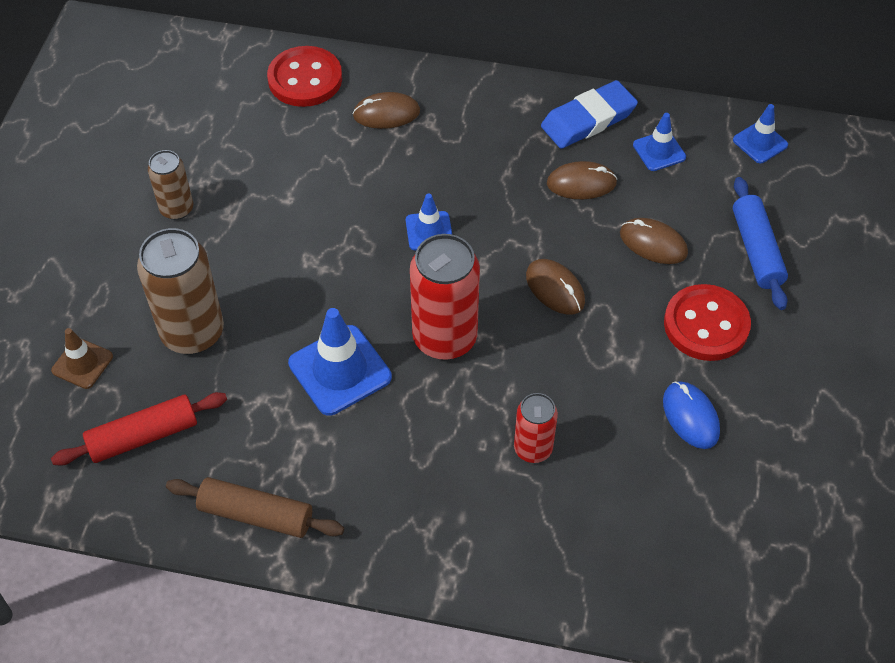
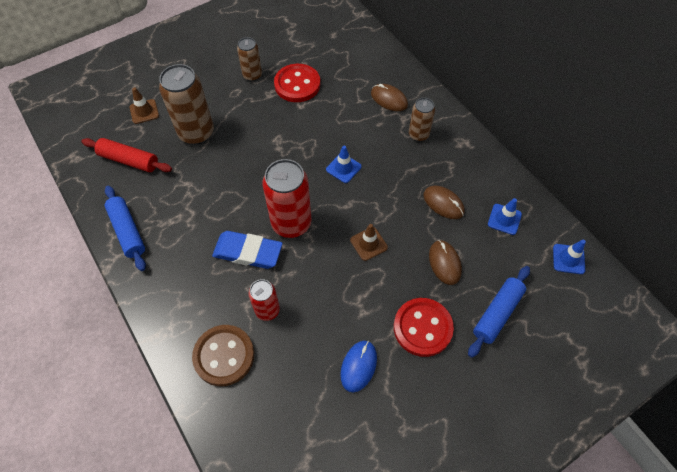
camera: 45 degrees right, 5 degrees up
brown rolling pin [166,477,344,538] -> blue rolling pin [105,186,146,271]
red button [267,46,342,107] -> red button moved to [274,64,320,102]
blue traffic cone [288,308,392,416] -> none
brown mouse [526,259,585,315] -> brown traffic cone [350,224,388,261]
blue eraser [541,80,638,149] -> blue eraser moved to [212,231,283,269]
none -> brown button [192,325,254,386]
none -> brown can [409,98,435,142]

